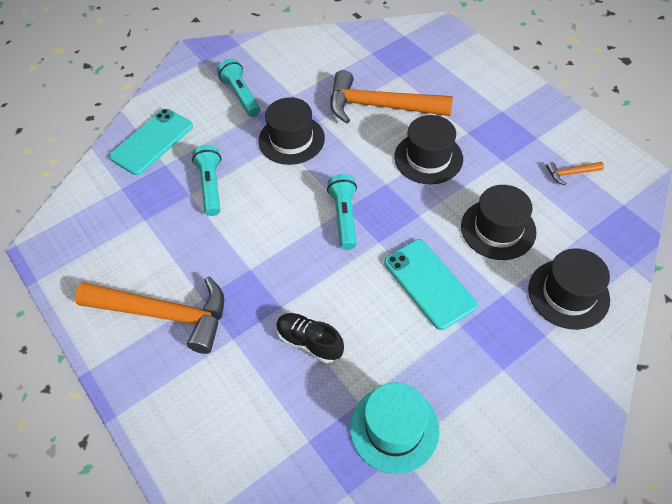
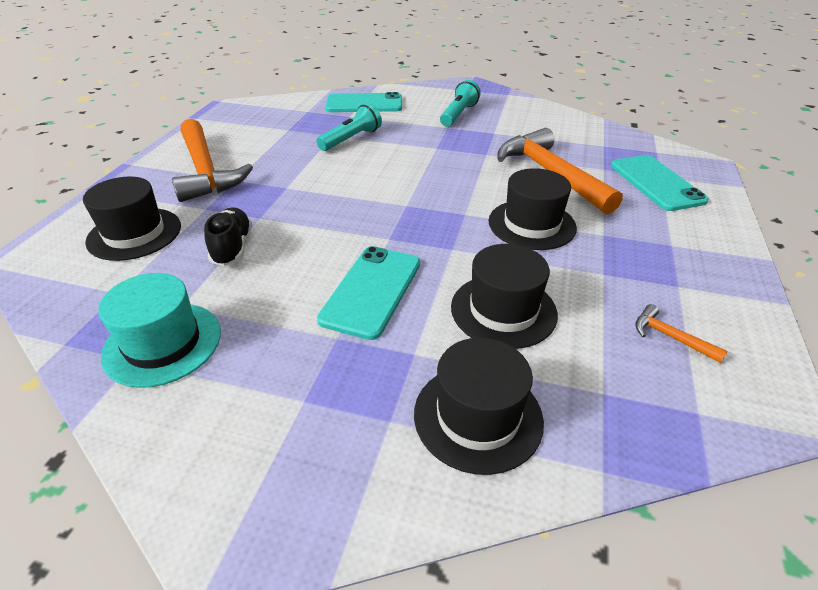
camera: 50 degrees right, 15 degrees down
black hat [258,97,325,165] -> black hat moved to [83,177,181,261]
turquoise flashlight [327,174,357,250] -> none
none -> turquoise phone [611,155,709,211]

